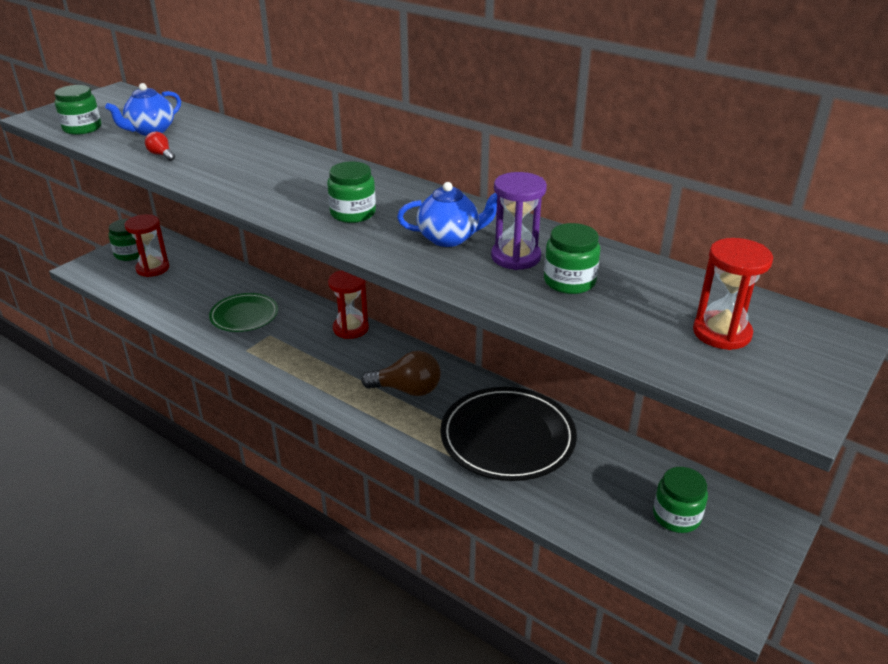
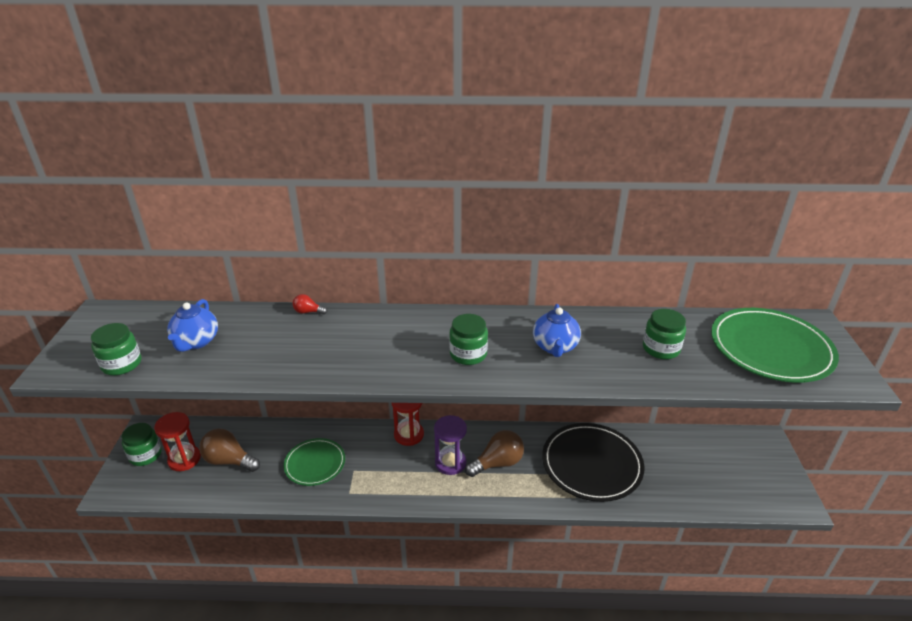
camera: 35 degrees left, 0 degrees up
red light bulb [145,131,175,161] -> red light bulb moved to [293,294,327,314]
blue teapot [397,182,497,247] -> blue teapot turned 135 degrees clockwise [533,304,581,357]
purple hourglass [491,172,547,270] -> purple hourglass moved to [434,415,467,475]
green jar [653,467,708,533] -> none
red hourglass [693,238,773,350] -> green plate [711,308,839,383]
none -> brown light bulb [199,428,260,472]

